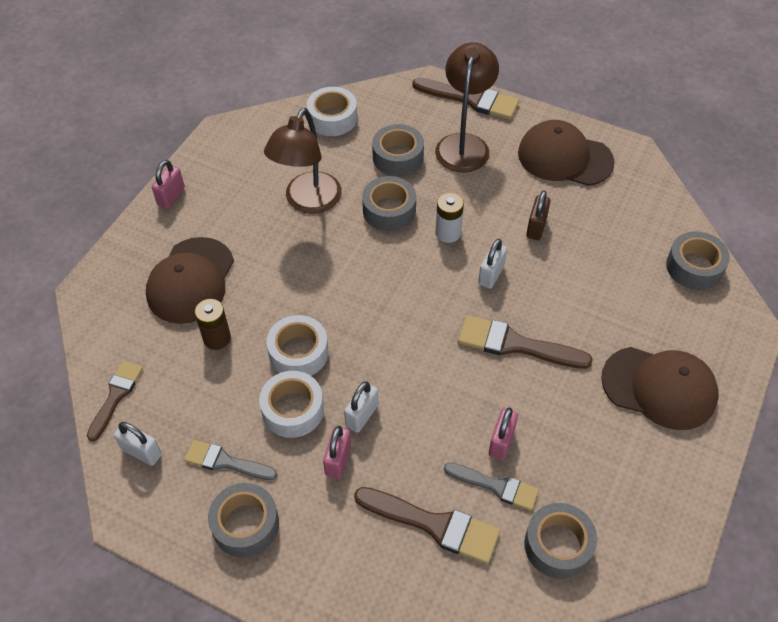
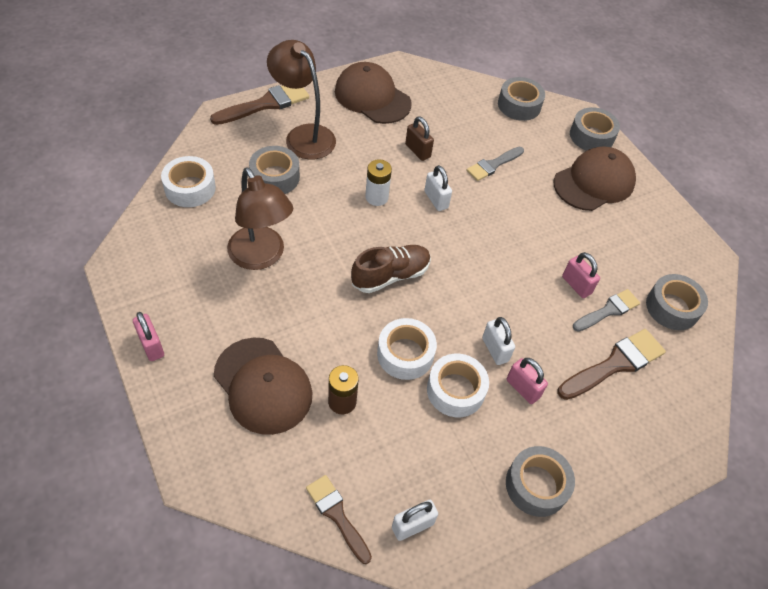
camera: 60 degrees left, 0 degrees up
grey brush [184,440,277,480] -> grey brush moved to [467,147,524,181]
grey tape [362,176,416,231] -> grey tape moved to [570,107,620,151]
brown brush [458,315,593,369] -> none
brown cap [518,120,615,186] -> brown cap turned 75 degrees clockwise [335,62,412,124]
none -> brown shoe [351,245,431,293]

